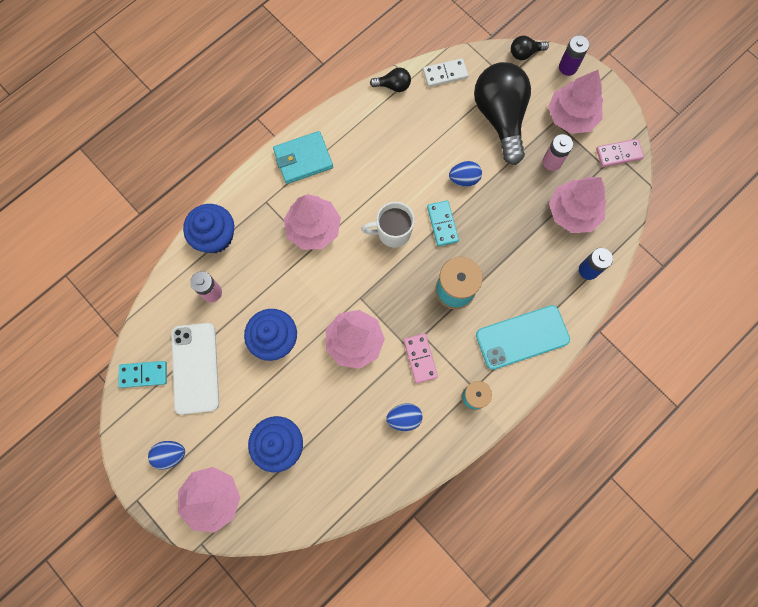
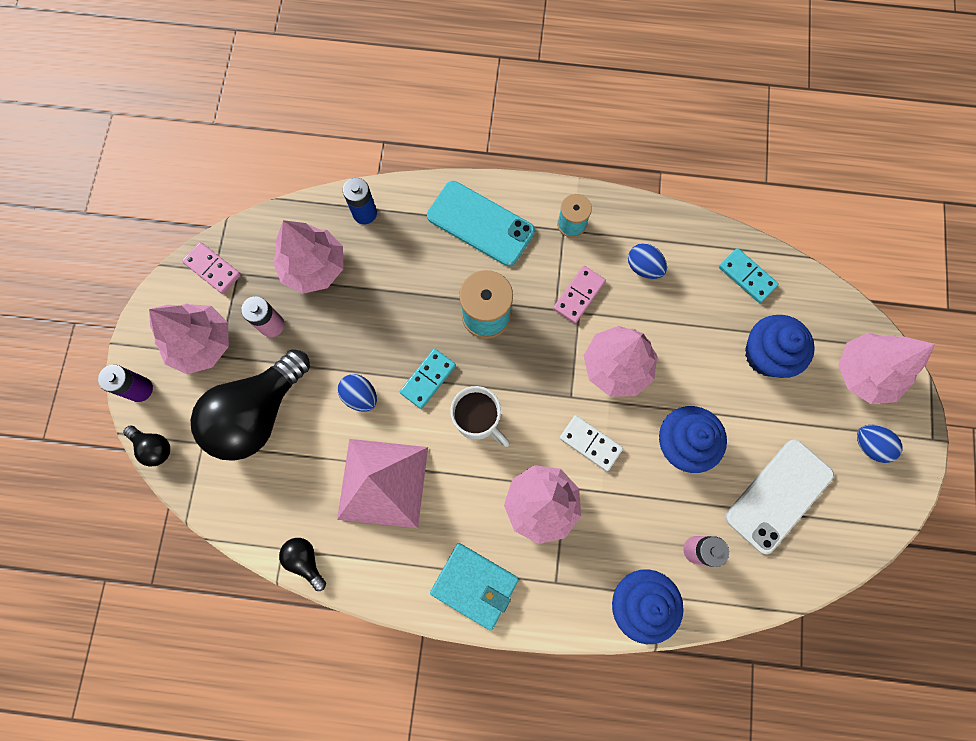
camera: 130 degrees left, 0 degrees up
turquoise domino [119,361,167,388] -> turquoise domino moved to [719,248,779,303]
white domino [423,58,468,87] -> white domino moved to [560,415,623,471]
none -> pink pyramid [337,439,428,528]

